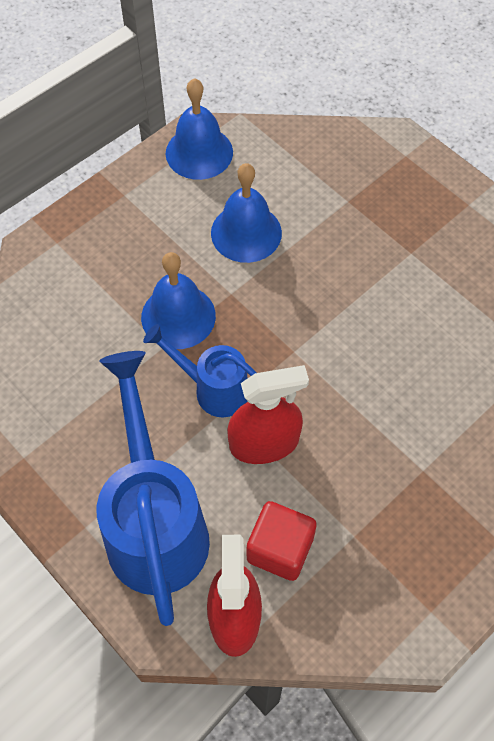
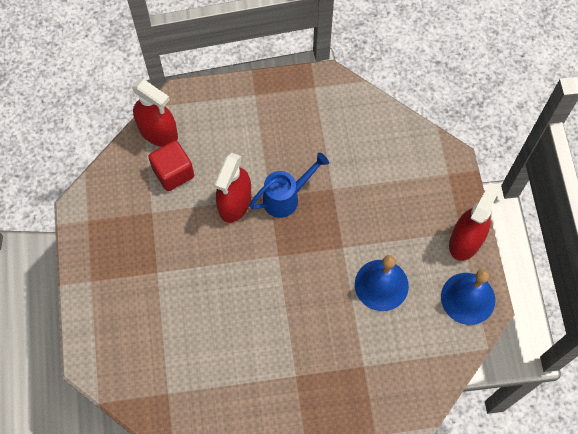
camera: 125 degrees right, 5 degrees up
blue watering can [97,351,210,626] -> none
blue bell [141,252,216,349] -> none
none -> red spray bottle [449,182,500,261]

